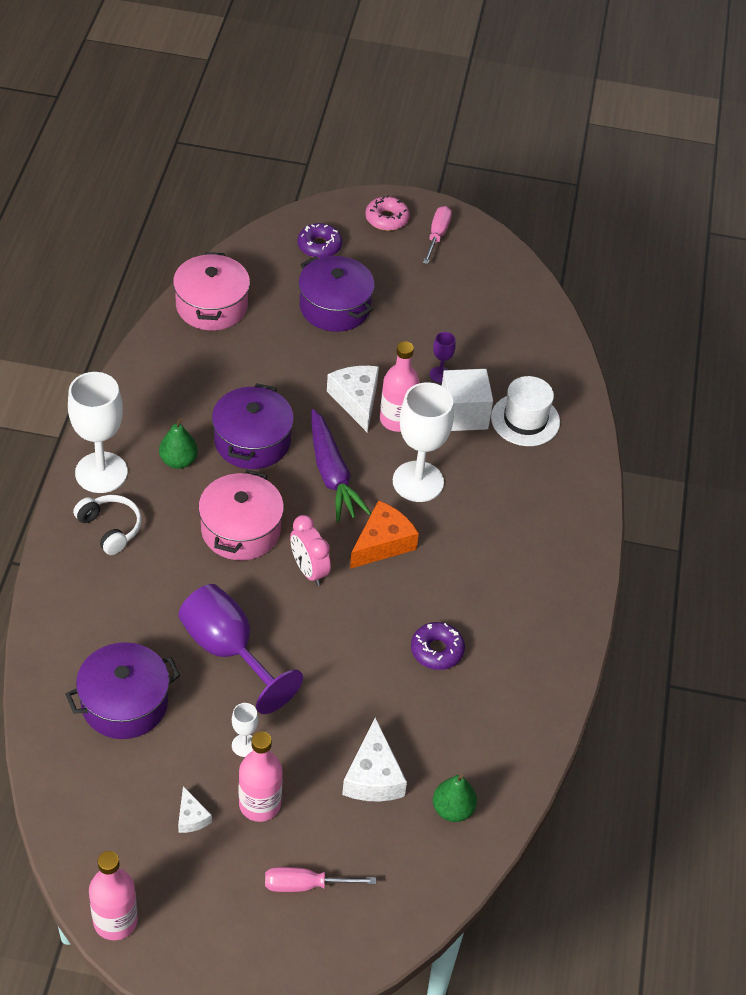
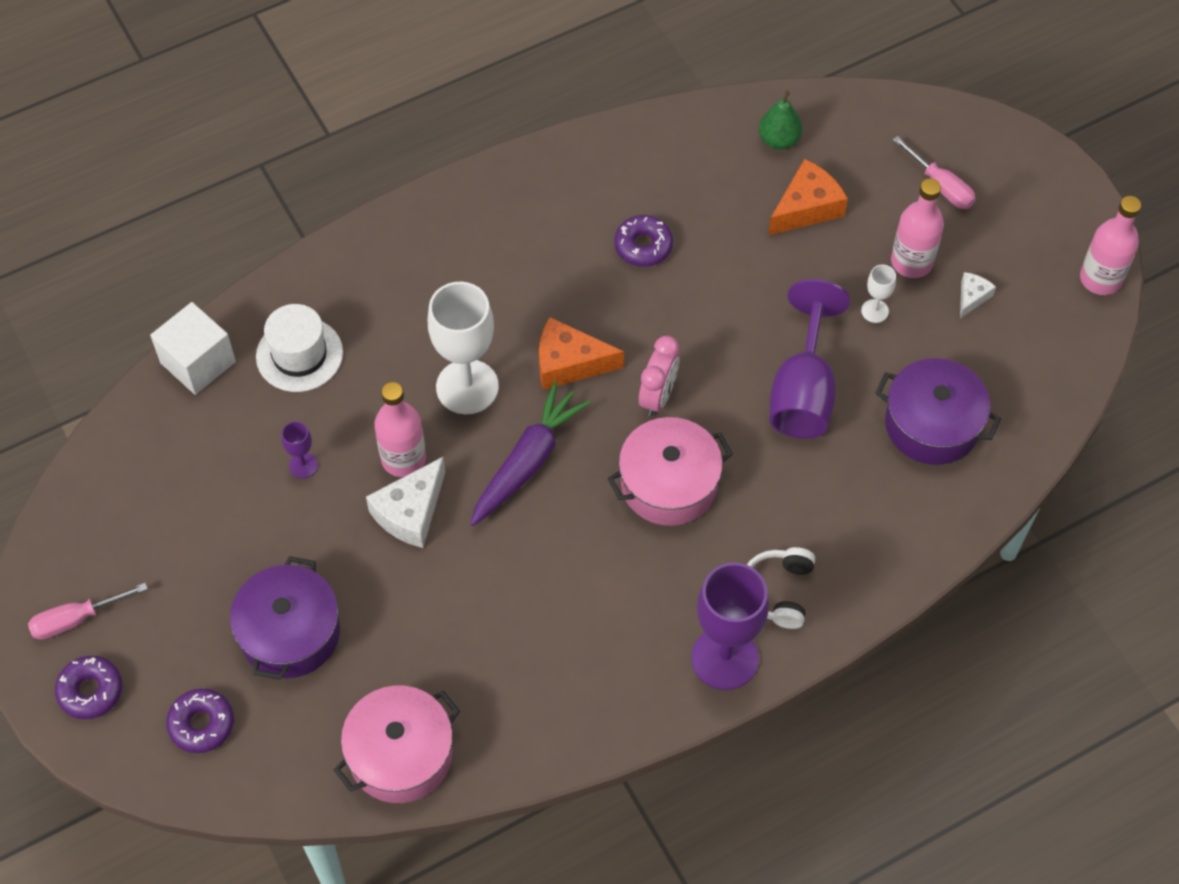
camera: 125 degrees left, 10 degrees up
white goblet [68,372,128,493] -> purple goblet [691,562,769,690]
green pear [159,418,198,469] -> none
purple pot [212,383,294,469] -> none
white cheese [342,717,407,802] -> orange cheese [768,159,848,235]
pink donut [365,195,410,231] -> purple donut [55,656,122,719]
white cube [442,369,493,431] -> white cube moved to [150,302,236,395]

